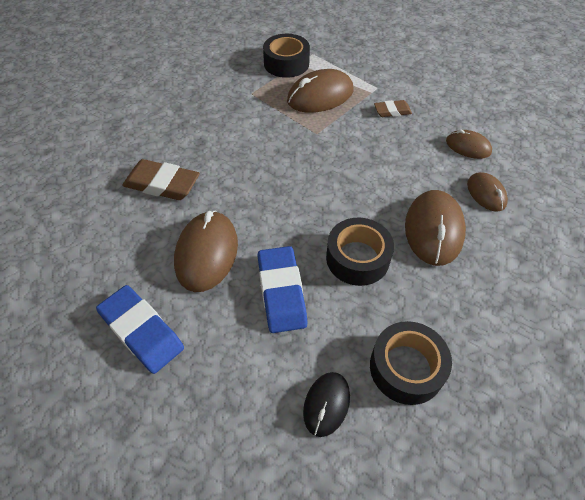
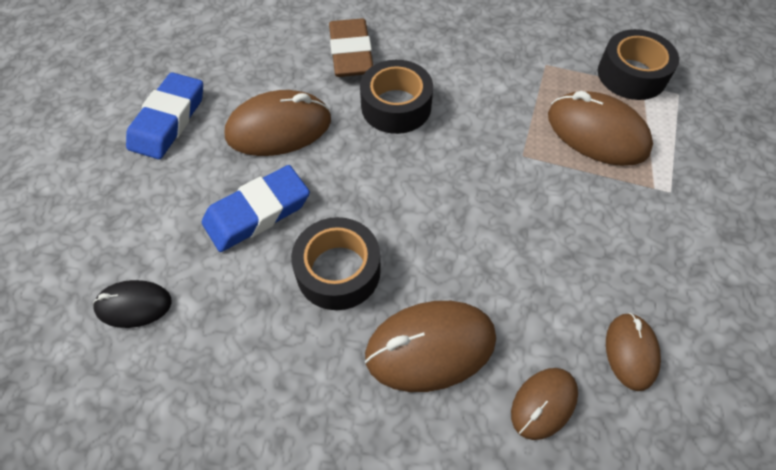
camera: 65 degrees right, 5 degrees up
black tape [370,321,452,405] -> black tape moved to [360,60,433,134]
brown eraser [374,100,412,117] -> none

